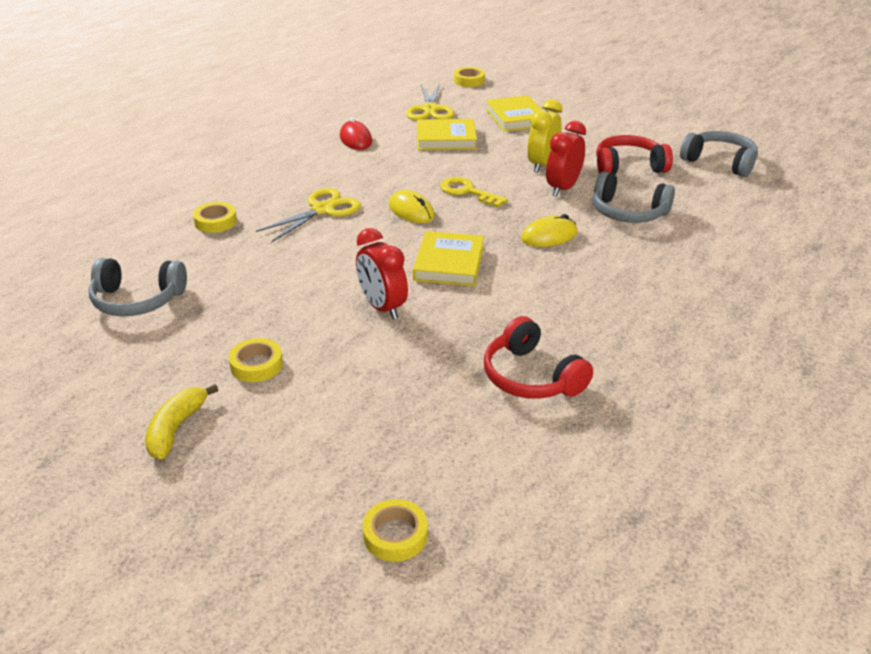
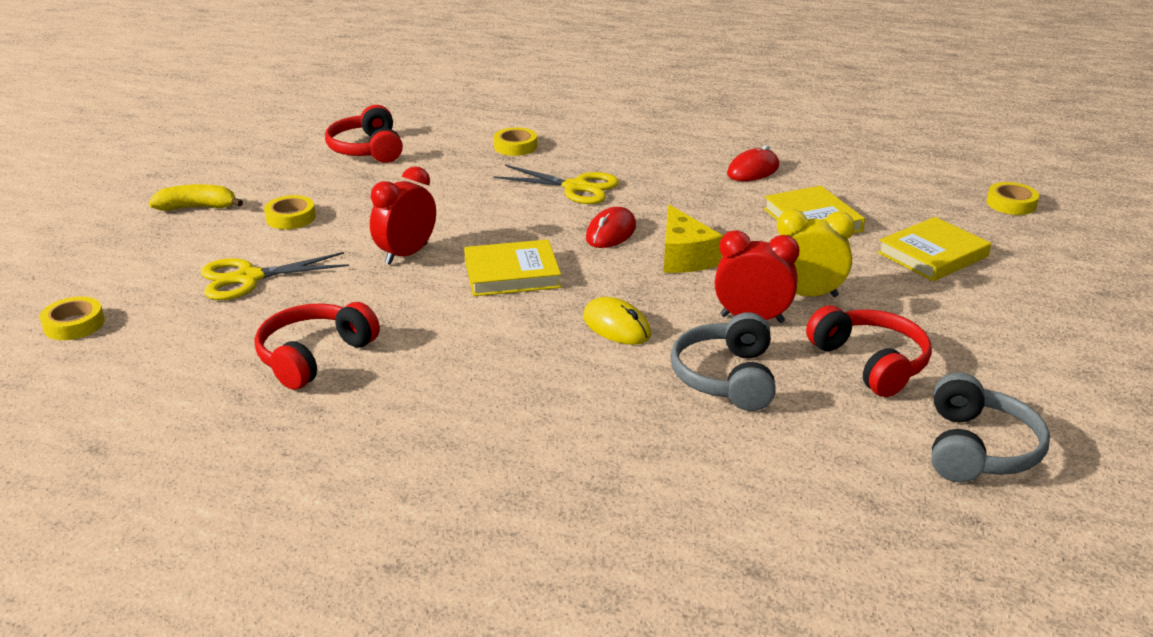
camera: 70 degrees right, 5 degrees down
grey headphones [89,258,187,316] -> red headphones [325,105,403,163]
yellow mouse [389,190,435,223] -> red mouse [586,207,636,248]
yellow scissors [406,84,454,120] -> yellow scissors moved to [201,252,349,300]
yellow key [440,177,508,208] -> yellow cheese [664,204,723,273]

